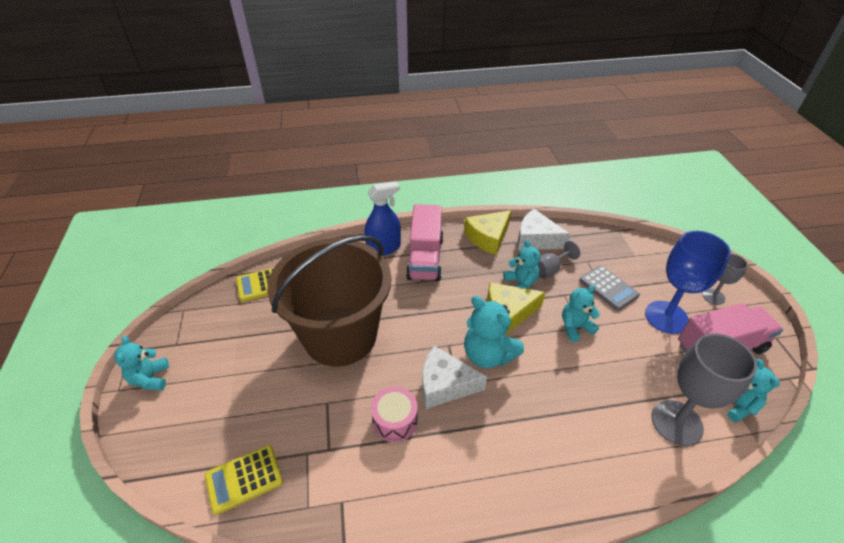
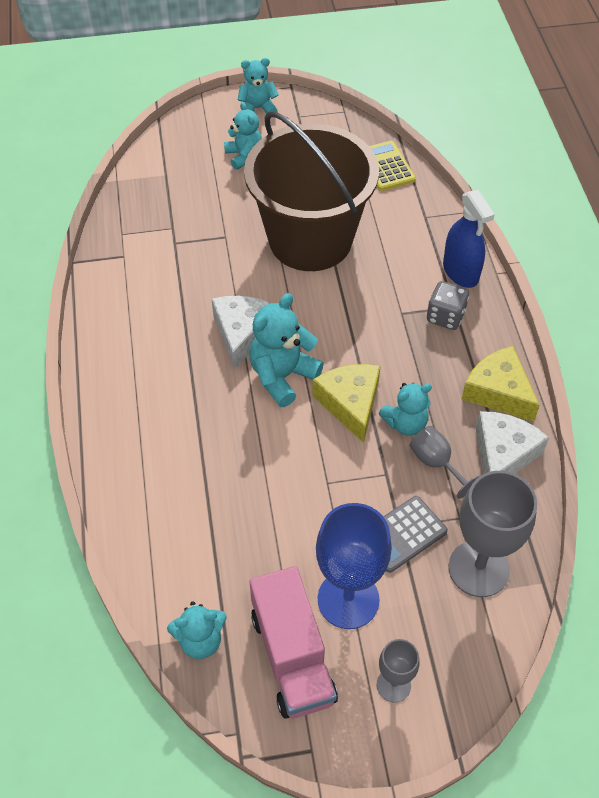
camera: 90 degrees right, 10 degrees up
yellow calculator [205,445,283,515] -> none
pink drum [371,387,418,442] -> none
pink truck [406,204,443,281] -> grey dice [427,281,469,330]
turquoise teddy bear [562,285,600,342] -> turquoise teddy bear moved to [224,102,262,170]
grey goblet [651,333,757,446] -> grey goblet moved to [449,471,537,597]

